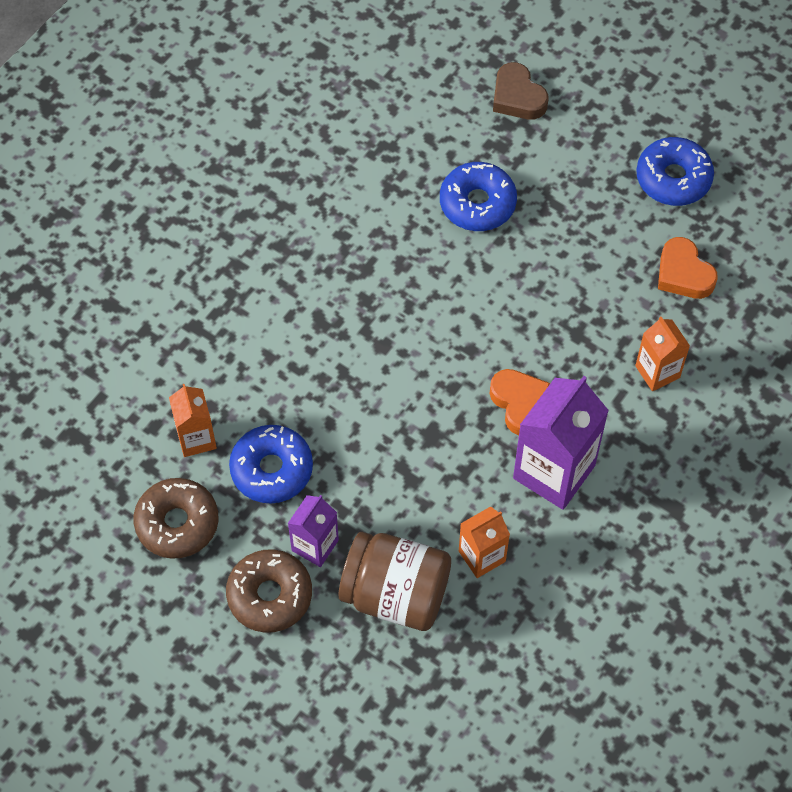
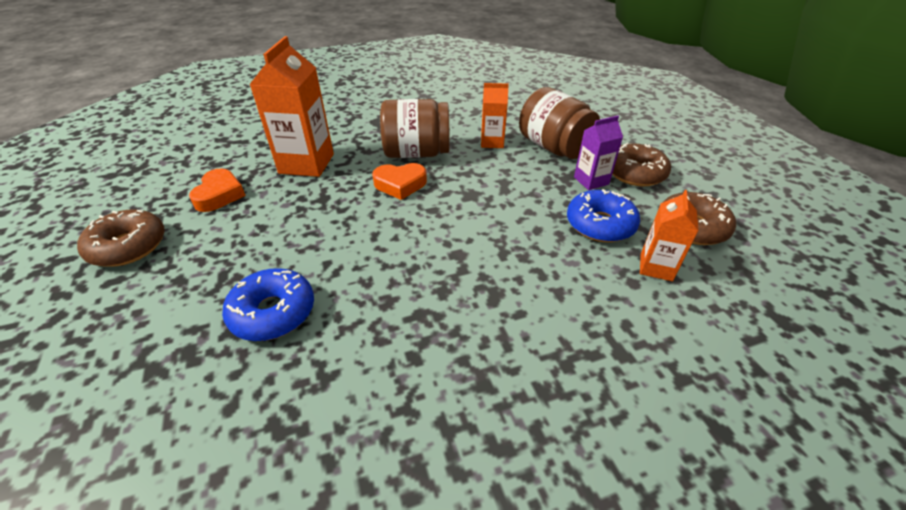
camera: 145 degrees left, 20 degrees down
orange heart [490,369,550,435] -> orange heart turned 105 degrees counterclockwise [372,163,427,200]
brown heart [493,62,548,120] -> none
purple carton [513,376,609,510] -> brown jar [380,99,450,158]
orange carton [635,316,690,391] -> orange carton [249,36,334,177], size x1.78
blue donut [636,137,714,206] -> brown donut [77,209,165,267]

